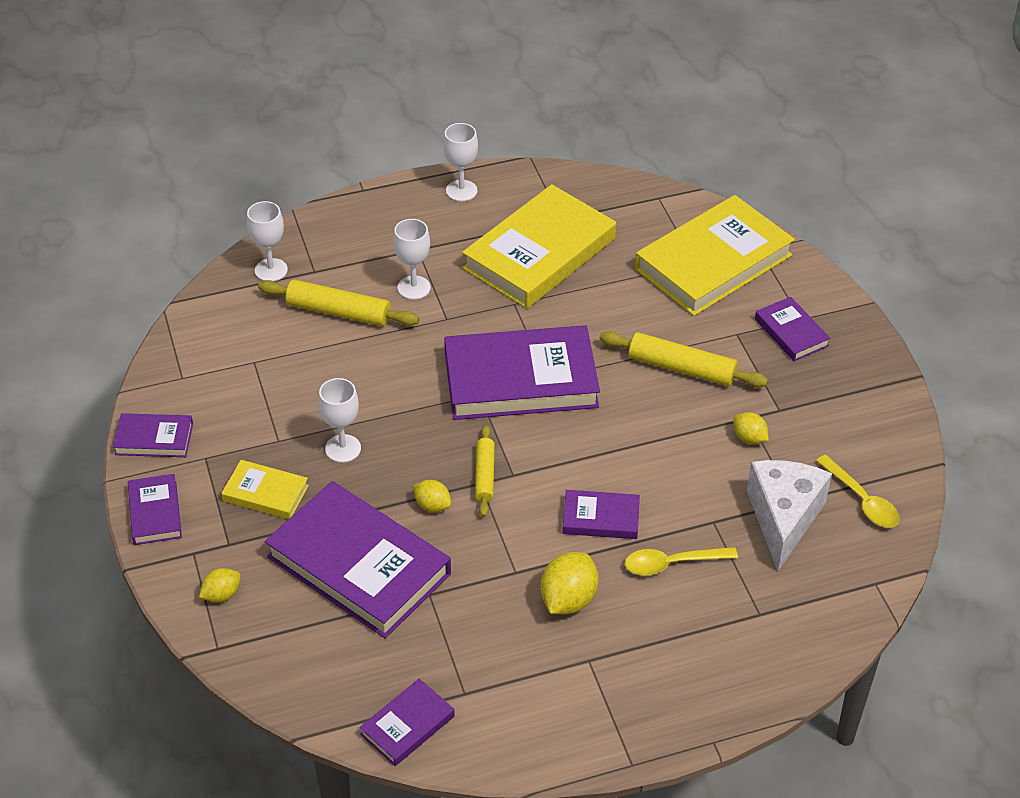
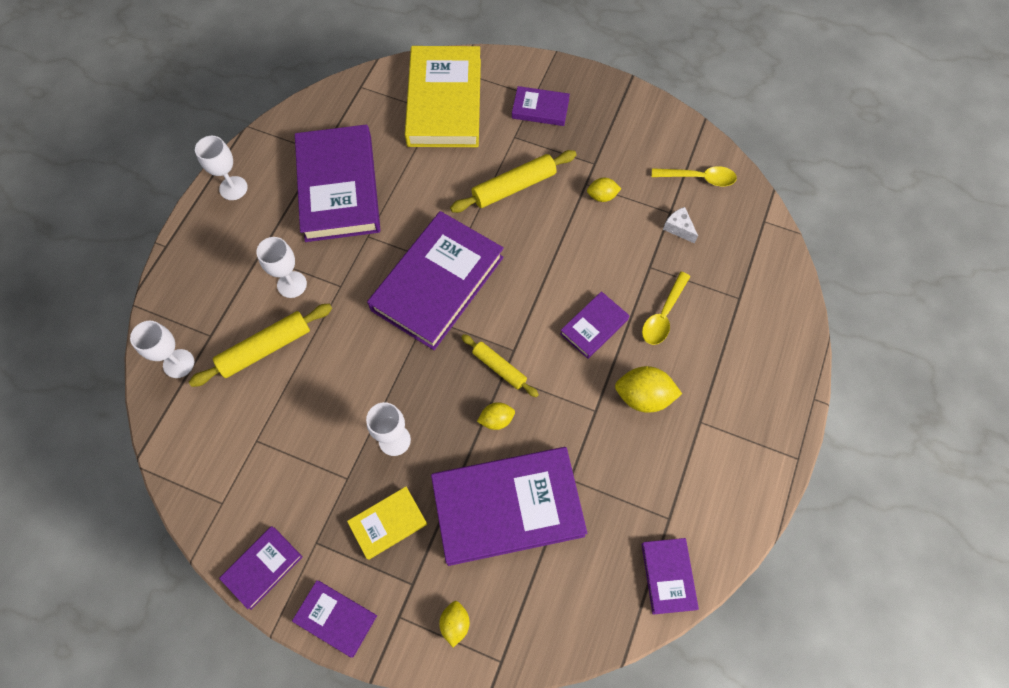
camera: 50 degrees left, 20 degrees up
yellow book [462,184,616,309] -> purple book [295,125,381,242]
yellow lemon [540,552,598,614] -> yellow lemon turned 60 degrees counterclockwise [615,366,682,413]
white cheese [747,460,832,571] -> white cheese [663,207,698,244], size x0.43

